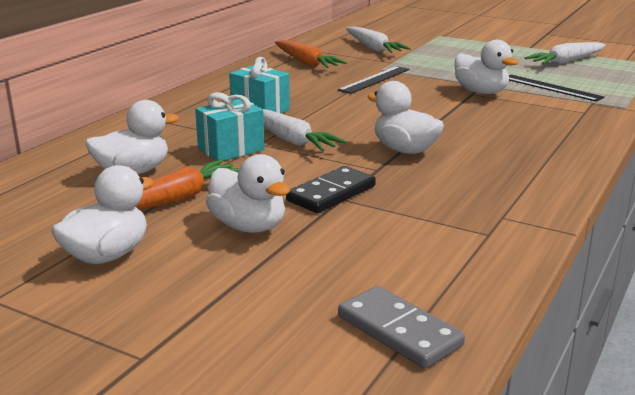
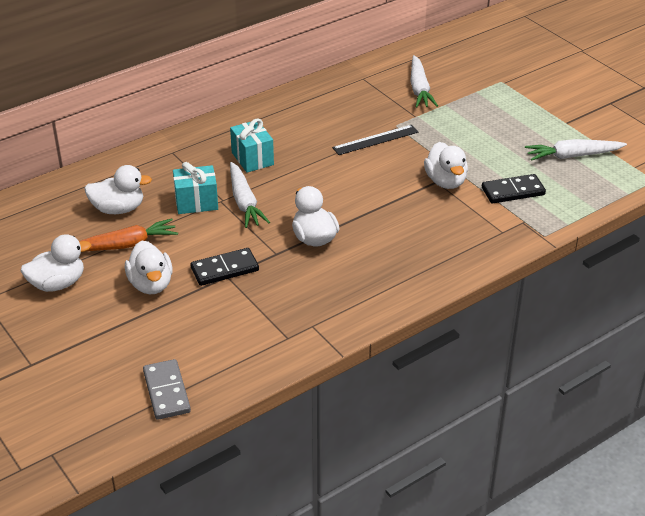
camera: 25 degrees right, 15 degrees up
orange carrot [275,40,347,68] -> none
black ruler [509,74,605,102] -> black domino [482,174,546,204]

